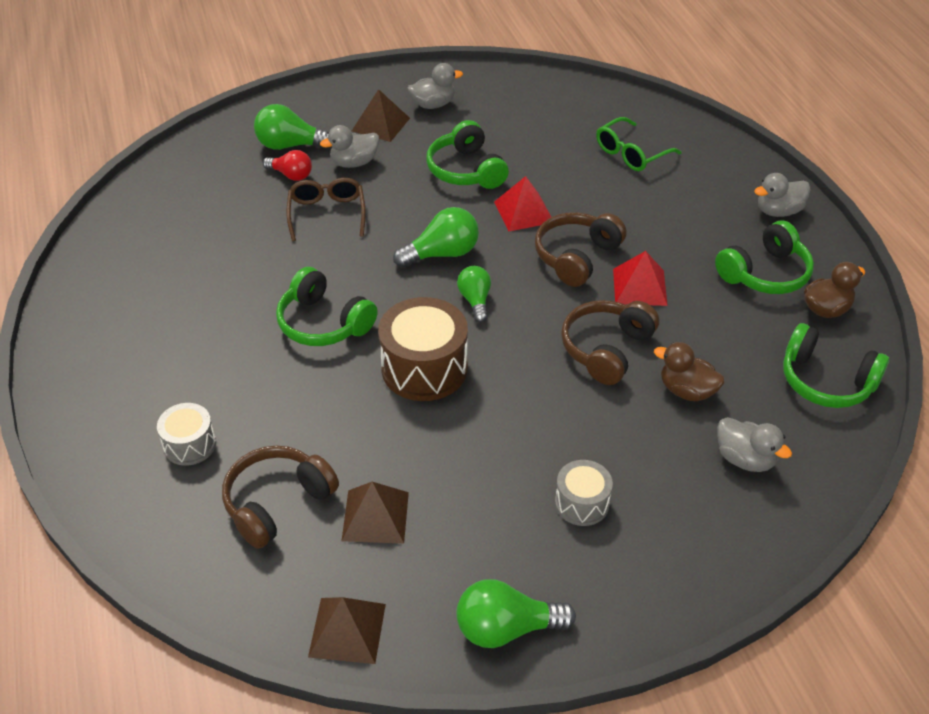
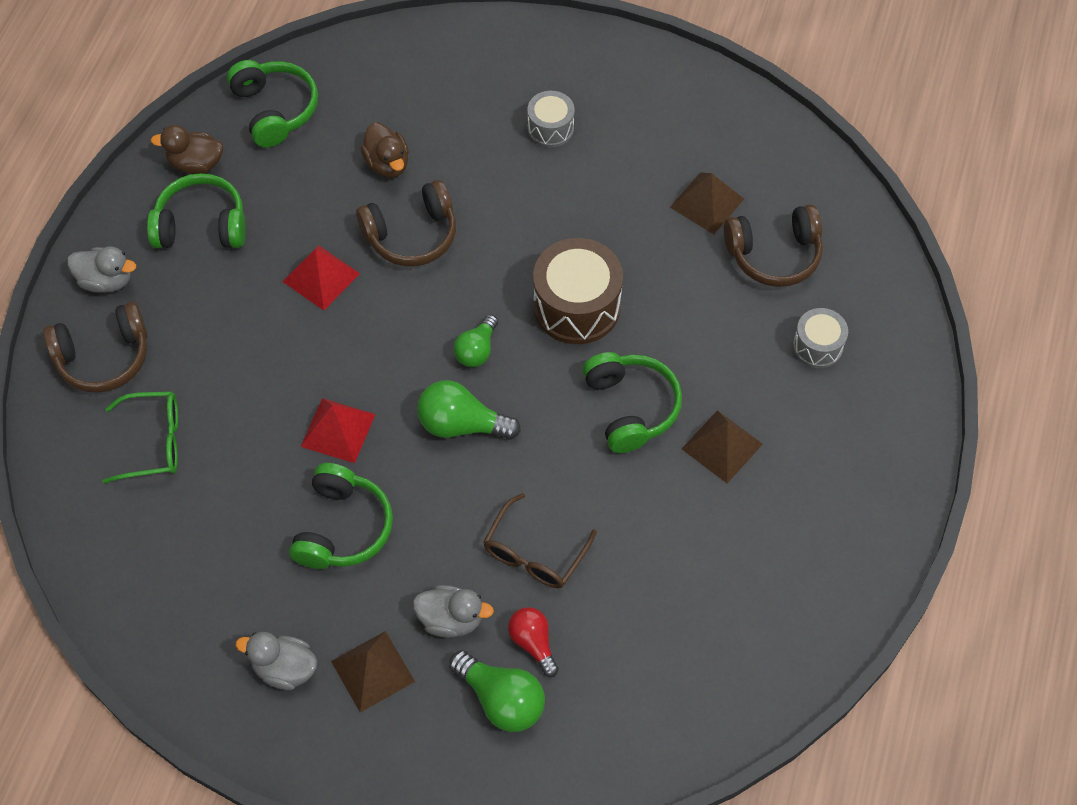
camera: 145 degrees left, 15 degrees up
brown pyramid [308,597,386,664] -> brown pyramid moved to [682,410,763,483]
green light bulb [456,580,576,648] -> none
brown headphones [535,212,627,287] -> brown headphones moved to [43,302,147,393]
grey duck [717,417,792,472] -> none

